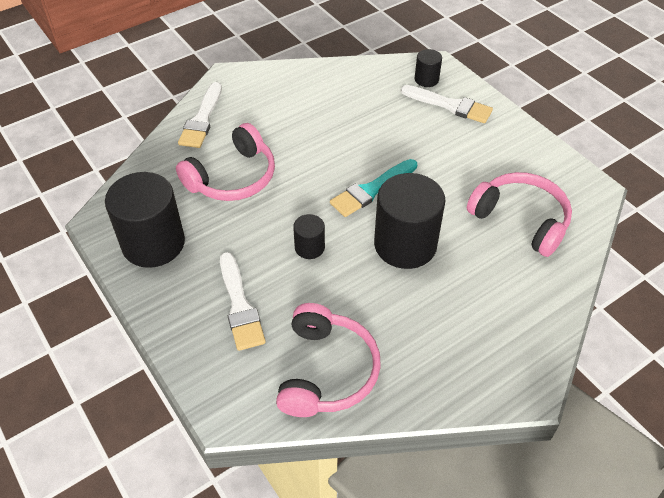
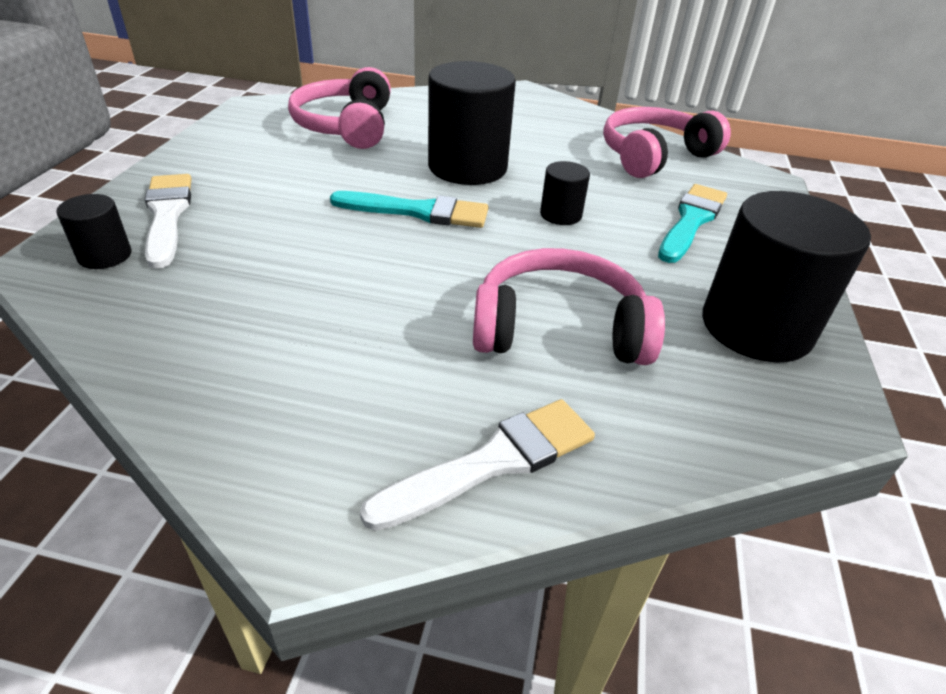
camera: 135 degrees left, 10 degrees down
white brush [220,252,266,351] -> turquoise brush [658,184,727,263]

